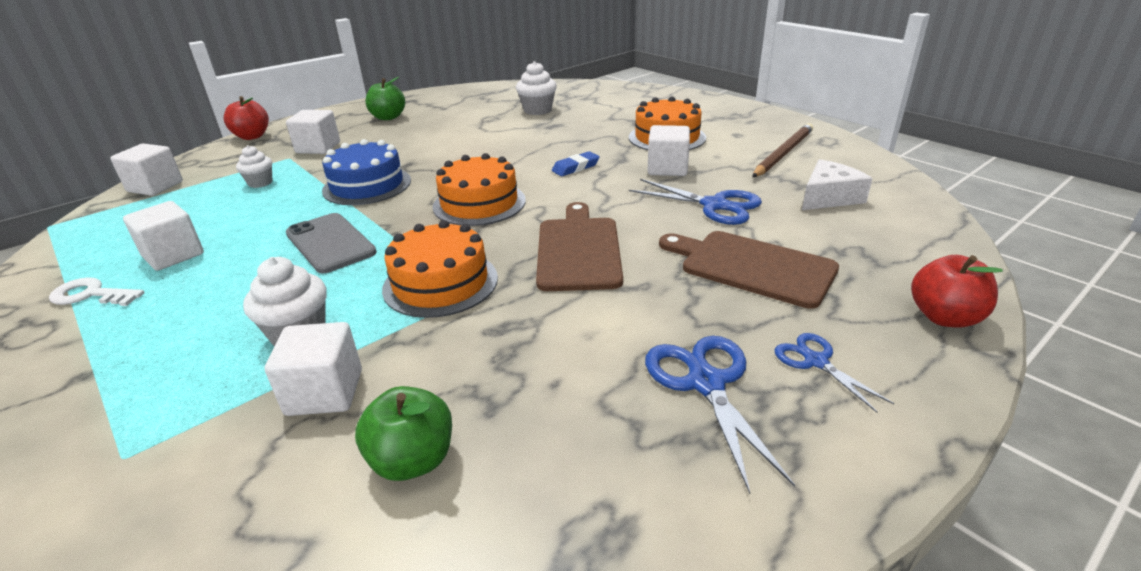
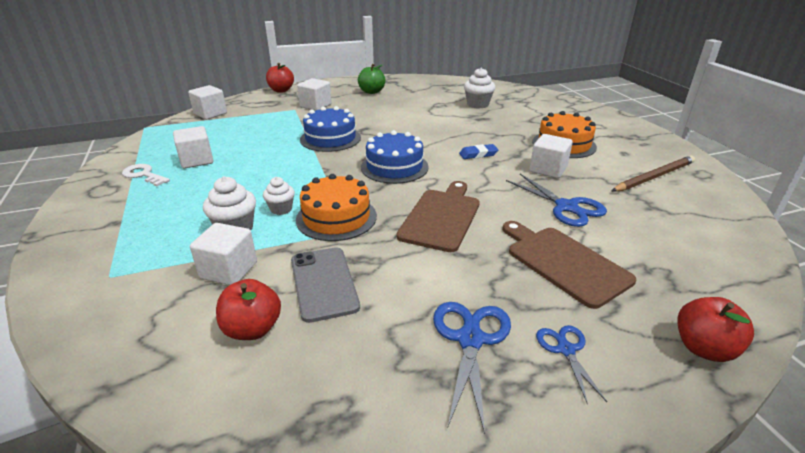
camera: 20 degrees right, 0 degrees up
white cupcake [236,145,273,188] -> white cupcake moved to [263,177,295,215]
grey phone [286,213,377,274] -> grey phone moved to [291,247,360,323]
green apple [355,386,452,481] -> red apple [216,279,281,340]
orange cake [432,153,526,226] -> blue cake [361,130,429,184]
white cheese [802,159,873,210] -> none

